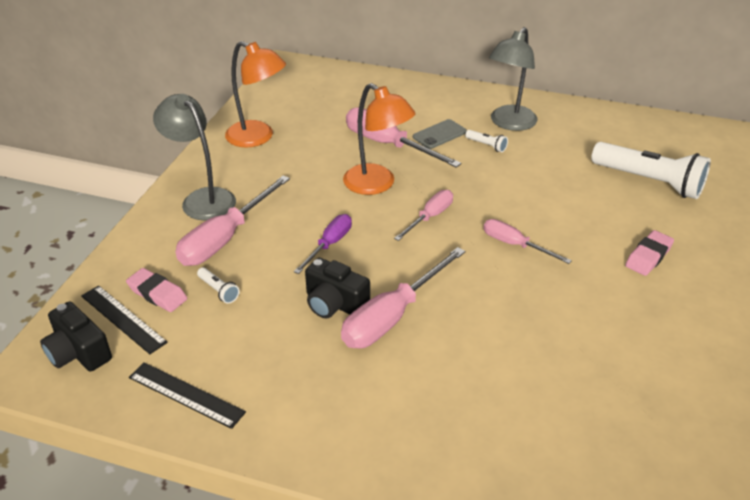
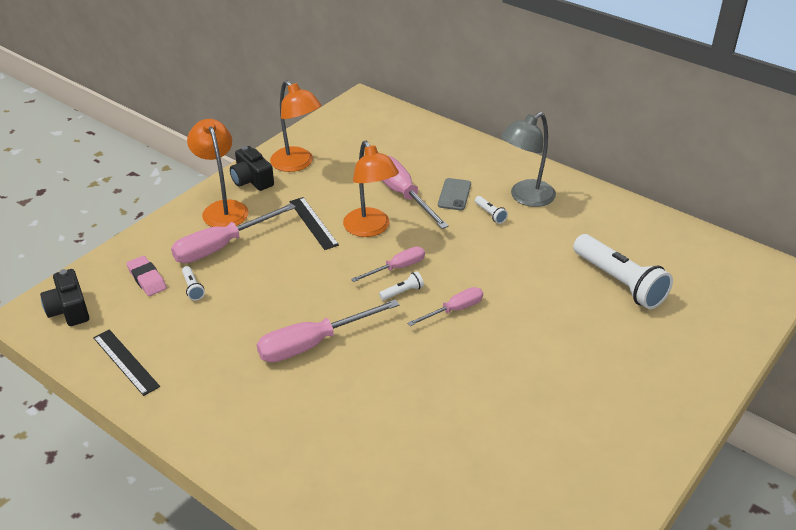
camera: 20 degrees right, 0 degrees up
black ruler [81,285,168,354] -> black ruler moved to [289,197,339,250]
grey lamp [153,94,236,221] -> orange lamp [187,119,249,227]
purple screwdriver [294,214,352,274] -> none
black camera [305,258,370,319] -> black camera moved to [230,146,274,191]
grey phone [413,119,467,149] -> grey phone turned 60 degrees counterclockwise [438,178,471,210]
pink screwdriver [483,219,572,264] -> pink screwdriver turned 90 degrees clockwise [408,287,483,326]
pink eraser [625,230,674,276] -> none
none -> white flashlight [379,271,424,300]

